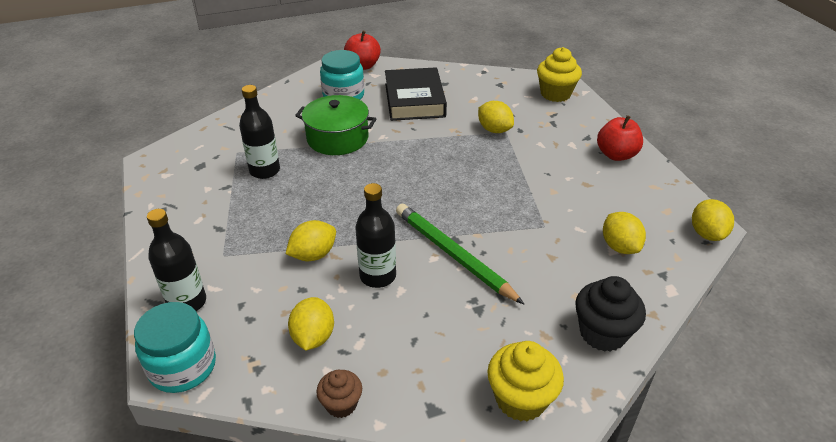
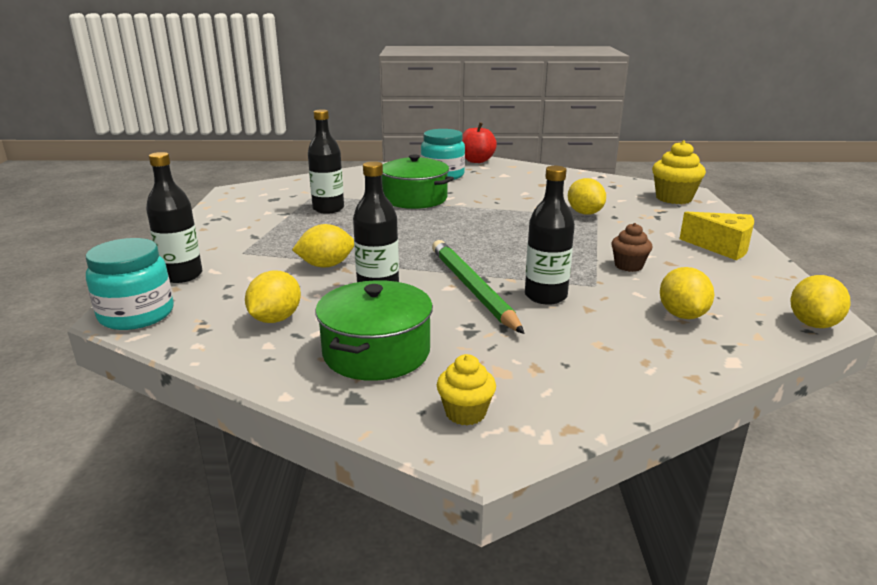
camera: 20 degrees right, 15 degrees down
brown cupcake [316,370,362,418] -> brown cupcake moved to [611,223,652,272]
black book [385,67,447,121] -> none
yellow cupcake [488,341,564,422] -> yellow cupcake [437,354,496,426], size x0.61
black cupcake [575,276,646,352] -> none
red apple [597,115,643,161] -> yellow cheese [680,212,754,260]
none -> green pot [316,280,433,381]
none -> black bottle [525,166,575,305]

